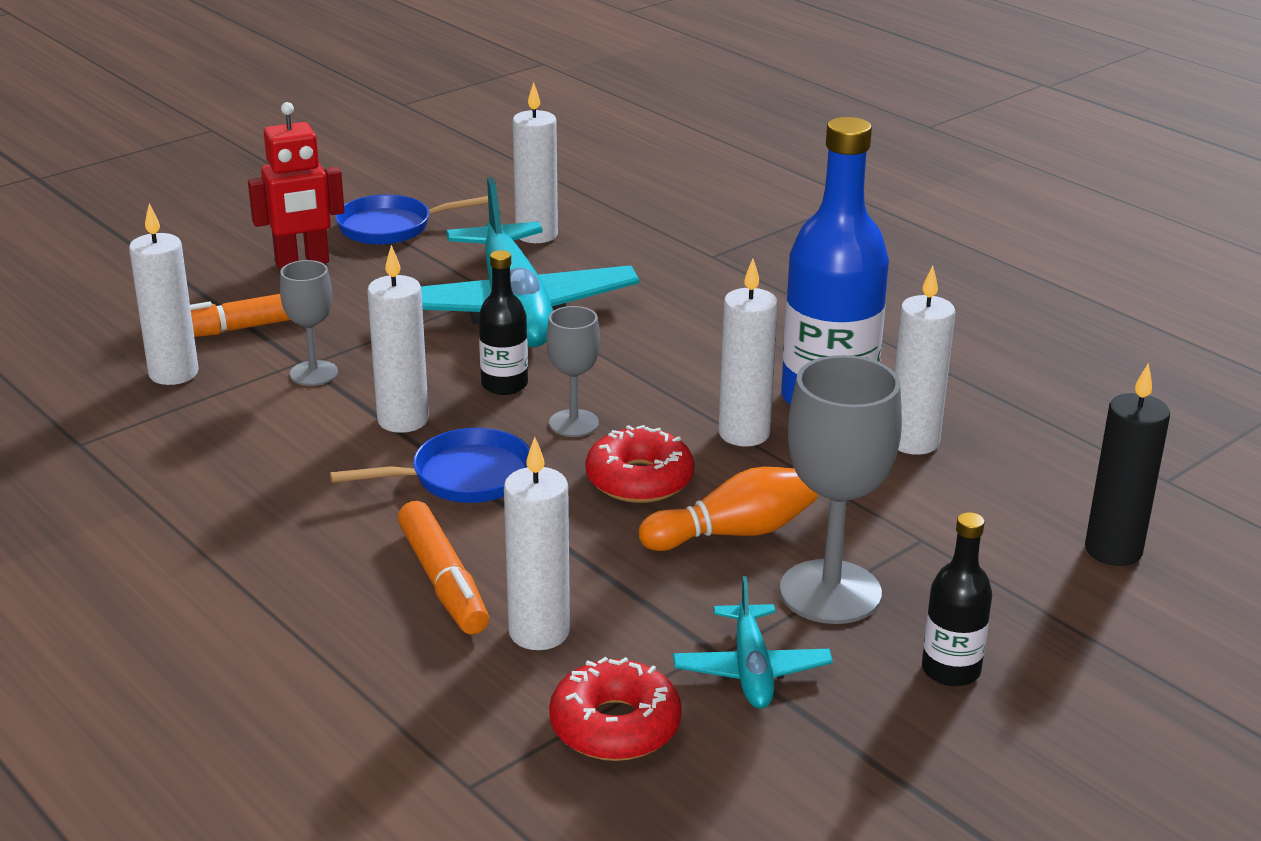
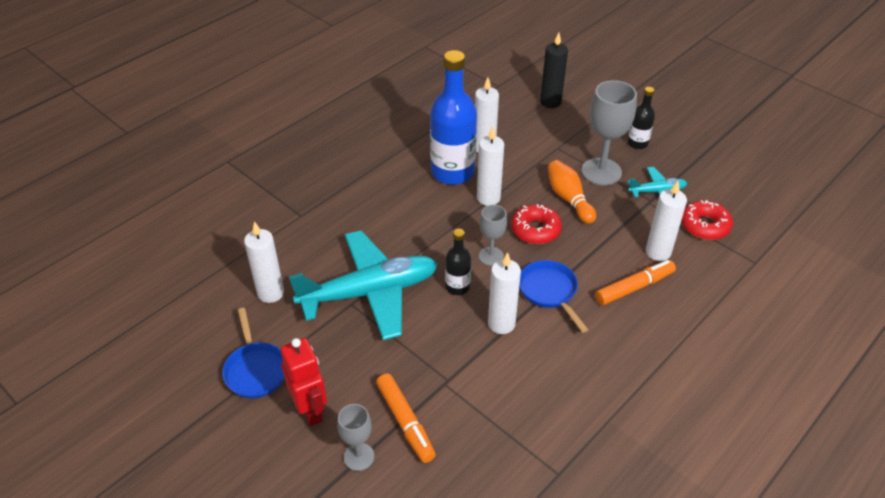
camera: 95 degrees left, 15 degrees up
white candle [129,204,199,385] -> none
grey goblet [280,260,338,386] -> grey goblet moved to [337,404,374,471]

